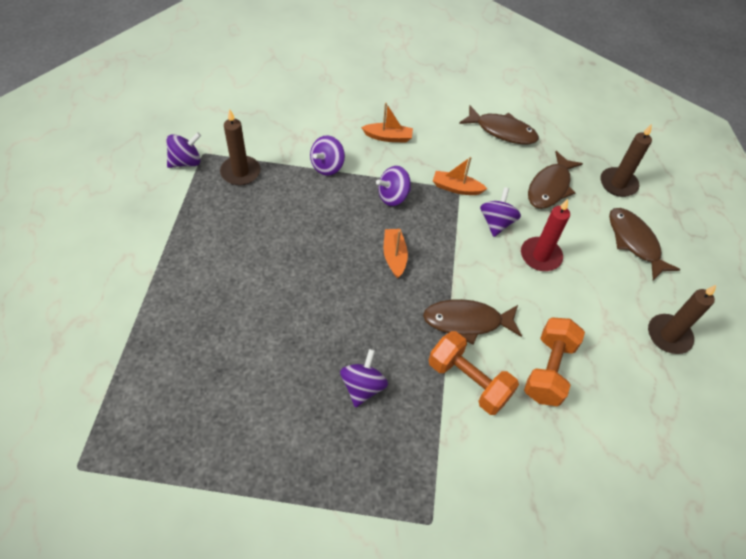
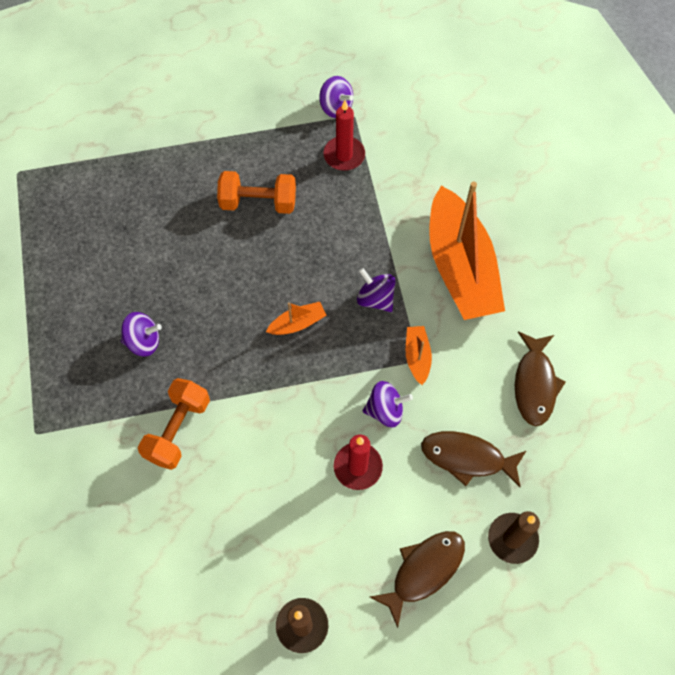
camera: 75 degrees right, 10 degrees up
brown candle [220,109,261,185] -> red candle [323,100,365,171]
purple spinning top [310,135,345,176] -> none
orange boat [361,103,413,143] -> orange boat [429,181,505,320], size x2.47
brown fish [423,299,522,345] -> none
orange dumbbell [524,317,585,407] -> orange dumbbell moved to [217,171,296,214]

